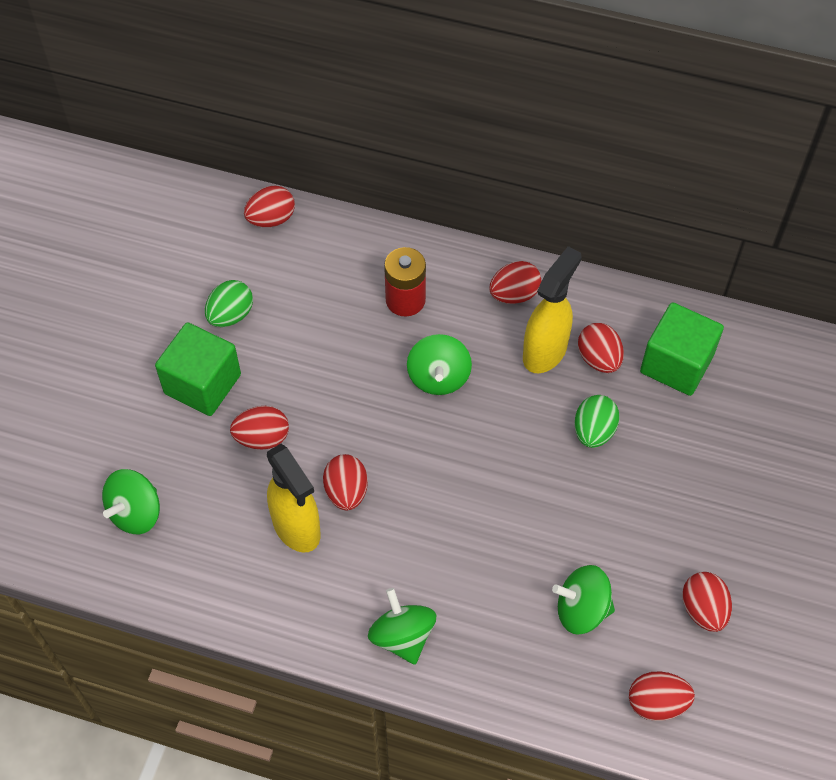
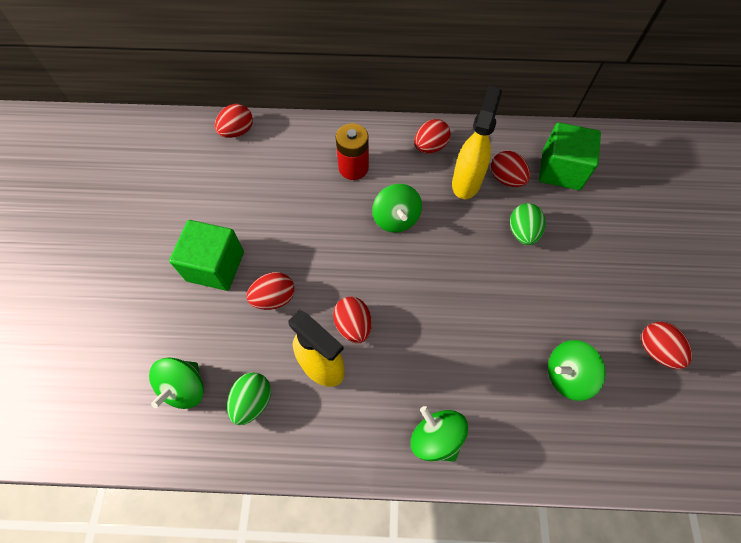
camera: 15 degrees left, 5 degrees up
green egg [205,280,253,327] -> green egg moved to [227,373,271,425]
red egg [629,671,695,721] -> none

